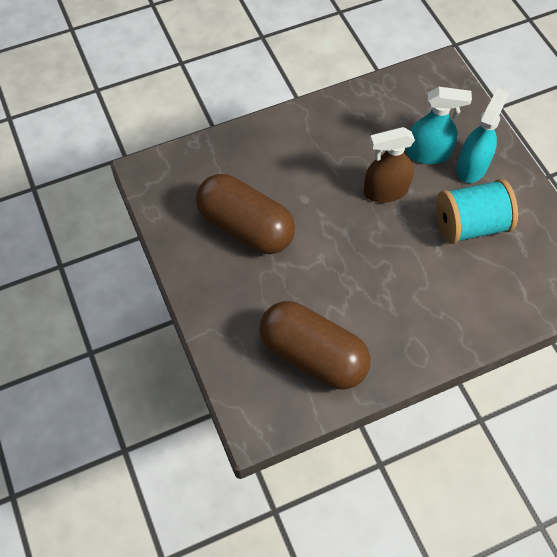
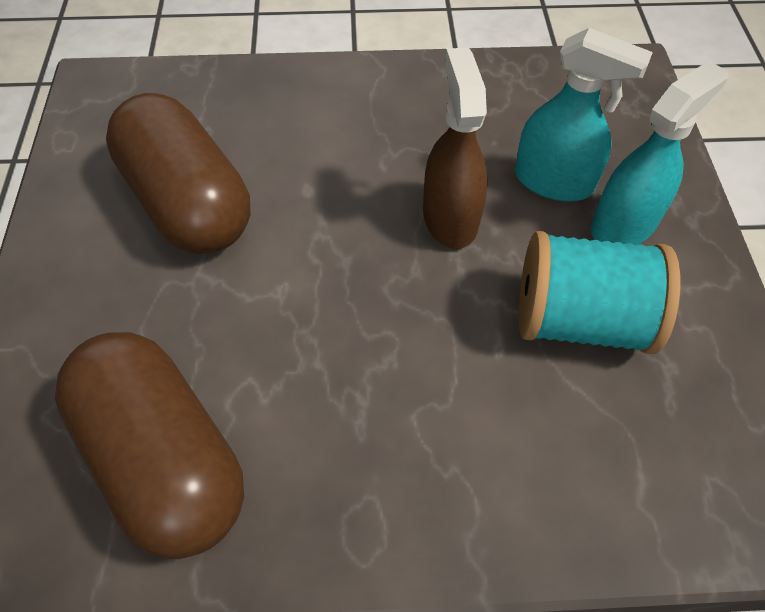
camera: 20 degrees right, 5 degrees down
brown spray bottle [364,127,415,203] -> brown spray bottle turned 75 degrees clockwise [423,47,488,249]

